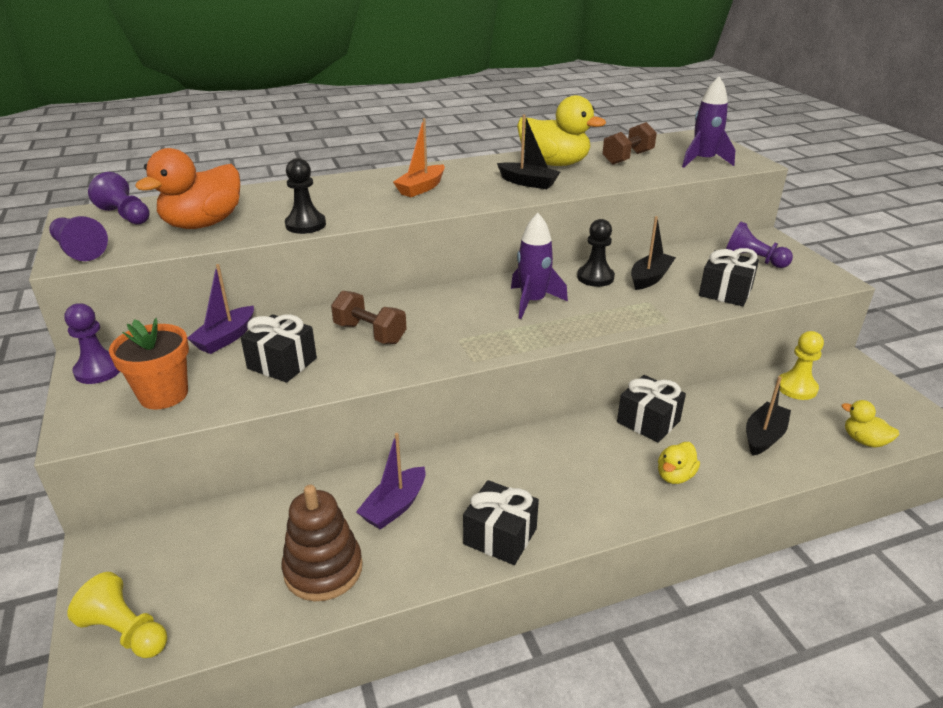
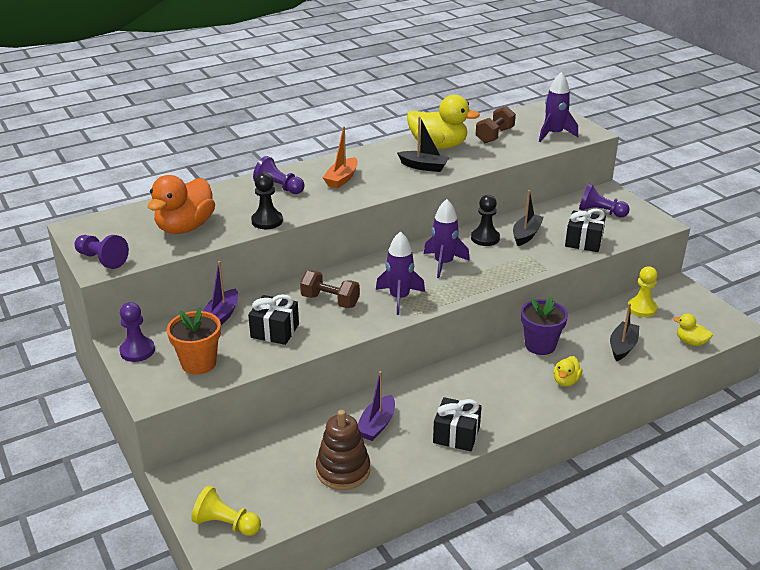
camera: 10 degrees left, 0 degrees up
purple pawn [88,172,150,225] -> purple pawn moved to [253,156,305,194]
black gift [617,375,686,443] -> purple flower pot [521,297,568,355]
none -> purple rocket [376,231,425,315]

